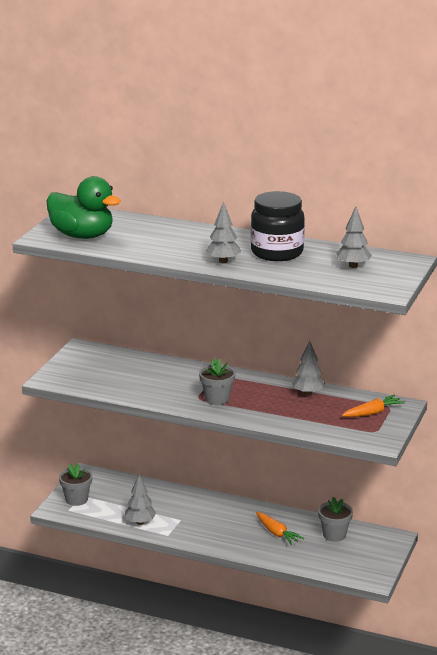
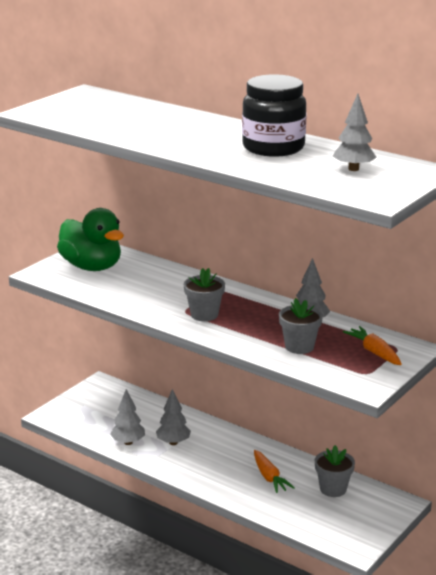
camera: 15 degrees right, 0 degrees up
green duck [47,176,121,239] -> green duck moved to [57,208,124,271]
grey flower pot [59,464,92,506] -> grey flower pot moved to [279,298,323,354]
grey tree [205,201,241,263] -> grey tree moved to [156,389,191,445]
orange carrot [342,395,405,417] -> orange carrot turned 105 degrees counterclockwise [343,326,402,365]

